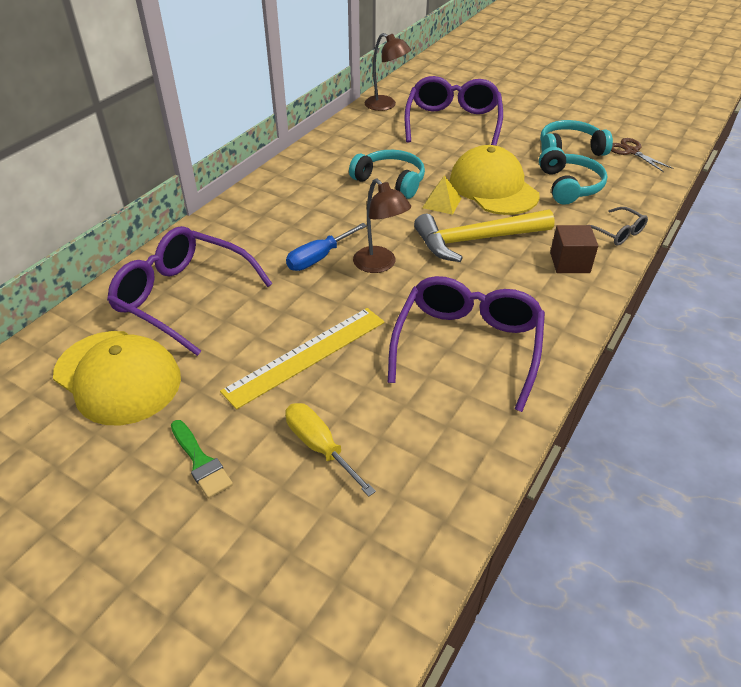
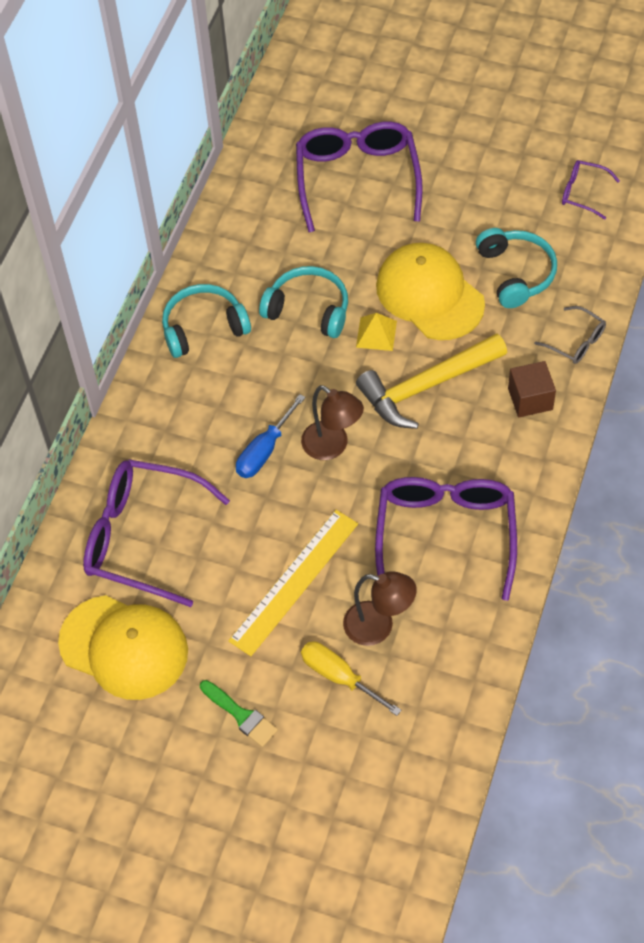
camera: 10 degrees left, 15 degrees up
brown lamp [365,33,411,111] -> brown lamp moved to [343,571,417,646]
turquoise headphones [540,120,613,156] -> turquoise headphones moved to [162,284,251,358]
brown scissors [611,138,674,172] -> purple glasses [562,160,620,220]

